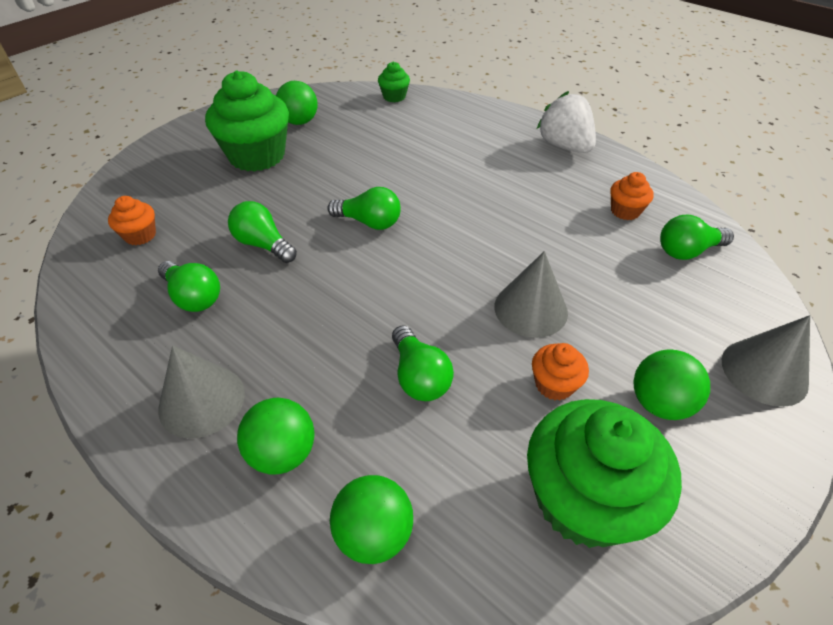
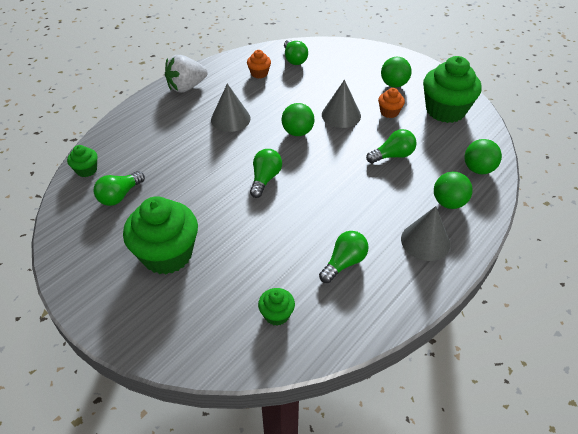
camera: 90 degrees left, 0 degrees up
orange cupcake [108,196,156,245] -> green cupcake [258,288,295,326]
green light bulb [228,201,297,263] -> green light bulb moved to [94,171,145,206]
green ball [276,81,318,125] -> green ball moved to [282,103,314,136]
grey cone [722,315,810,407] -> grey cone moved to [211,84,251,132]

